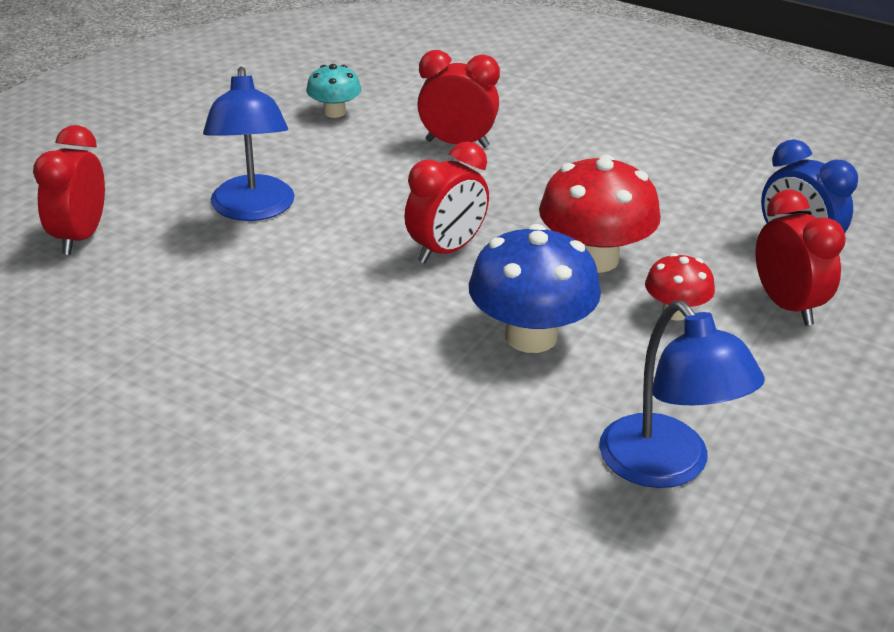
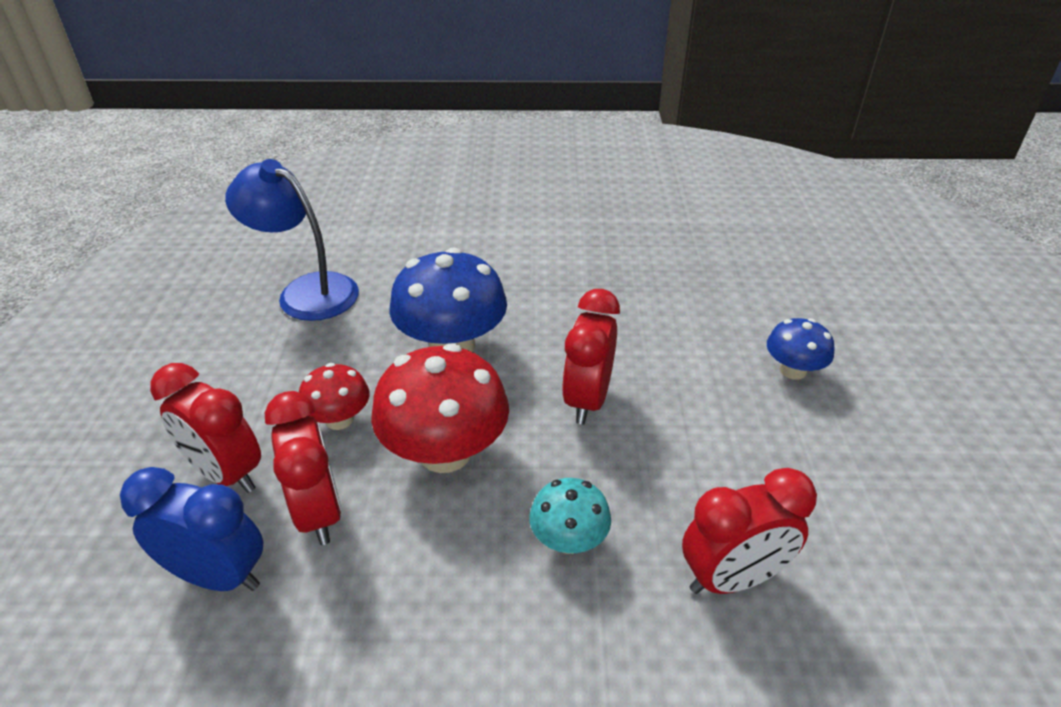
camera: 150 degrees right, 5 degrees up
red clock [33,125,105,255] -> red clock moved to [265,391,342,545]
blue lamp [203,67,295,221] -> blue mushroom [767,318,835,380]
turquoise mushroom [306,64,361,118] -> turquoise mushroom moved to [529,478,611,554]

